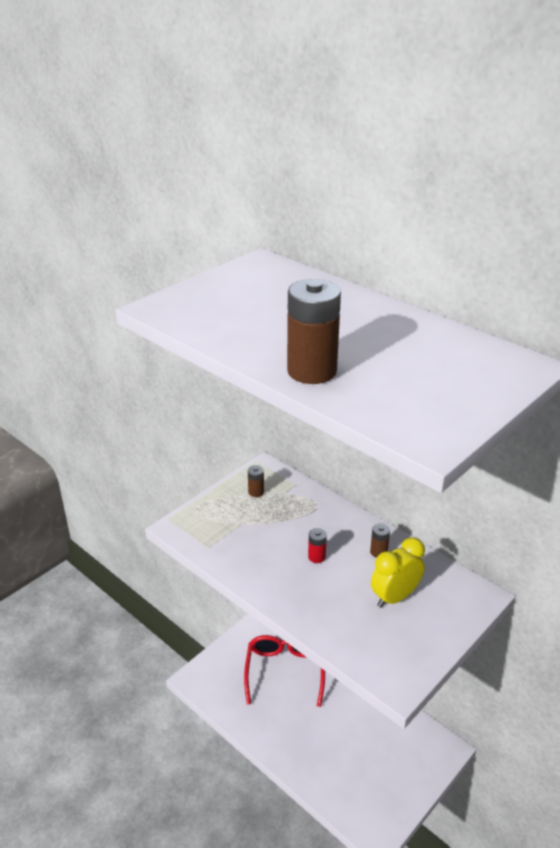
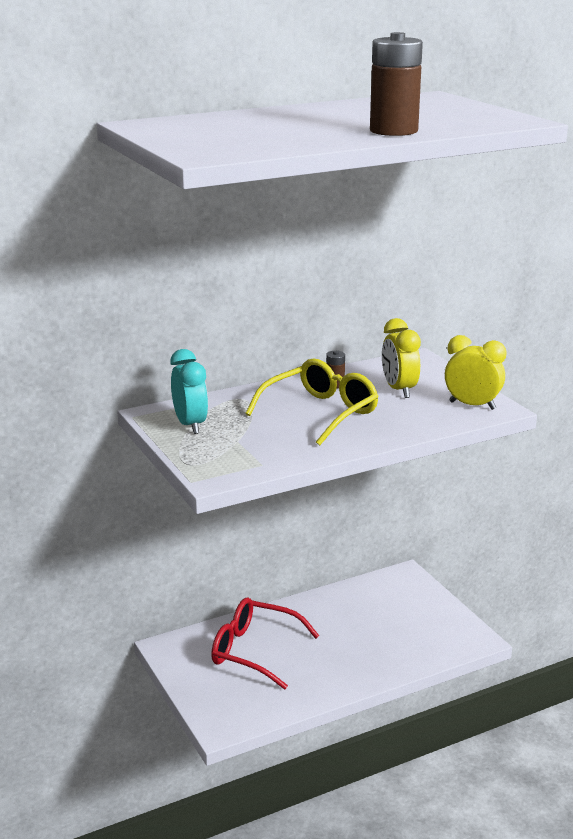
camera: 70 degrees left, 10 degrees down
brown battery [248,465,264,497] -> turquoise clock [171,349,208,434]
red battery [308,528,327,563] -> yellow glasses [246,359,379,445]
none -> yellow clock [445,335,507,410]

